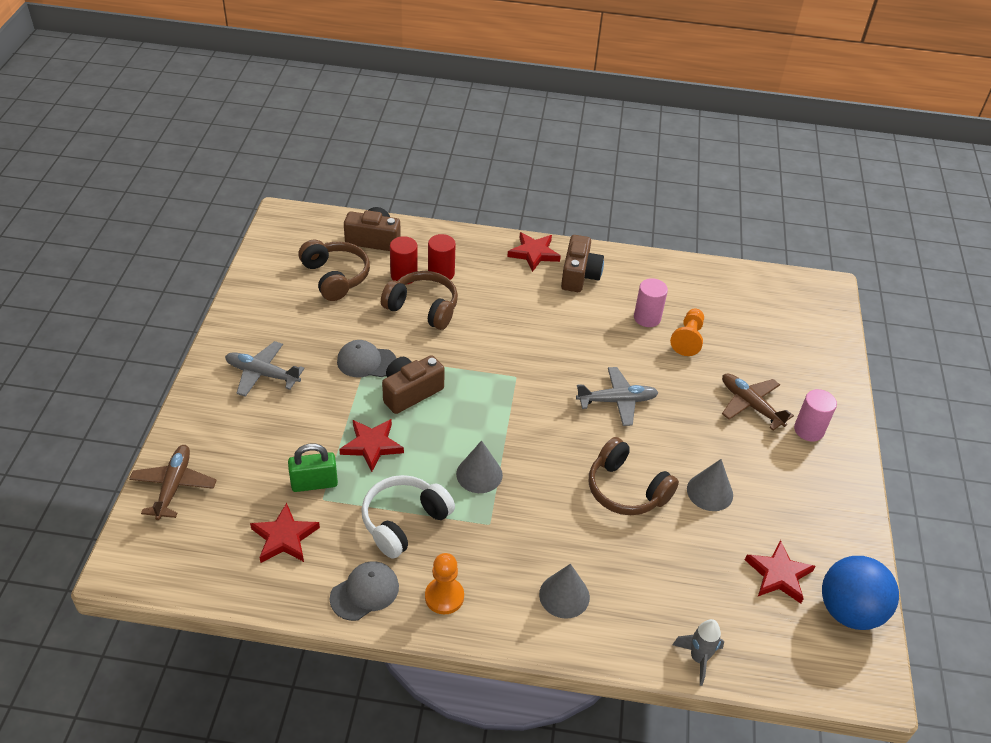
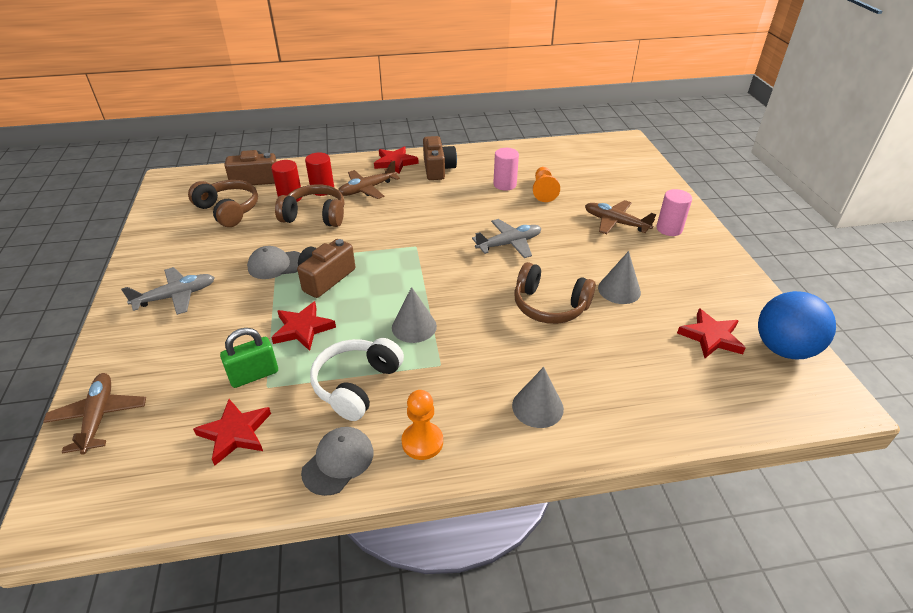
camera: 15 degrees left, 5 degrees down
grey plane [225,341,305,397] -> grey plane turned 150 degrees clockwise [121,267,215,315]
grey rocket [673,619,724,686] -> none
none -> brown plane [338,161,400,199]

